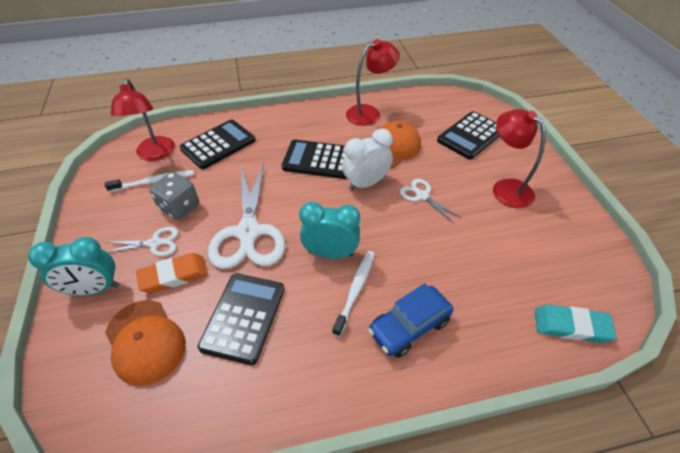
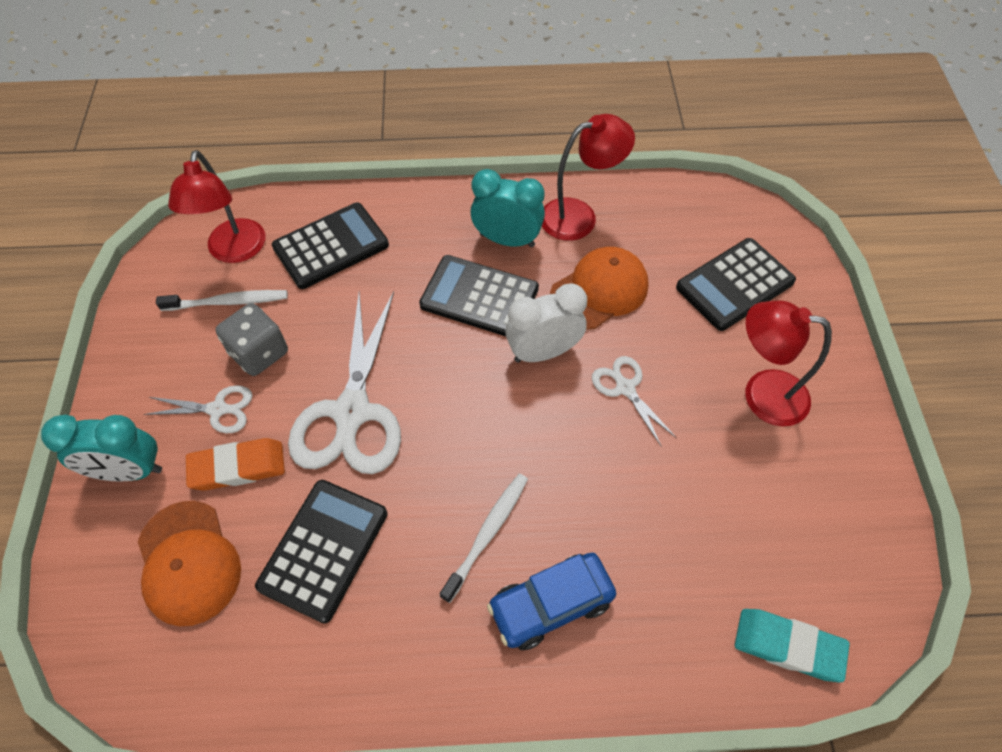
camera: 10 degrees right, 10 degrees up
turquoise clock [299,202,360,259] -> turquoise clock moved to [471,169,545,247]
red lamp [493,109,546,208] -> red lamp turned 45 degrees counterclockwise [746,301,832,427]

